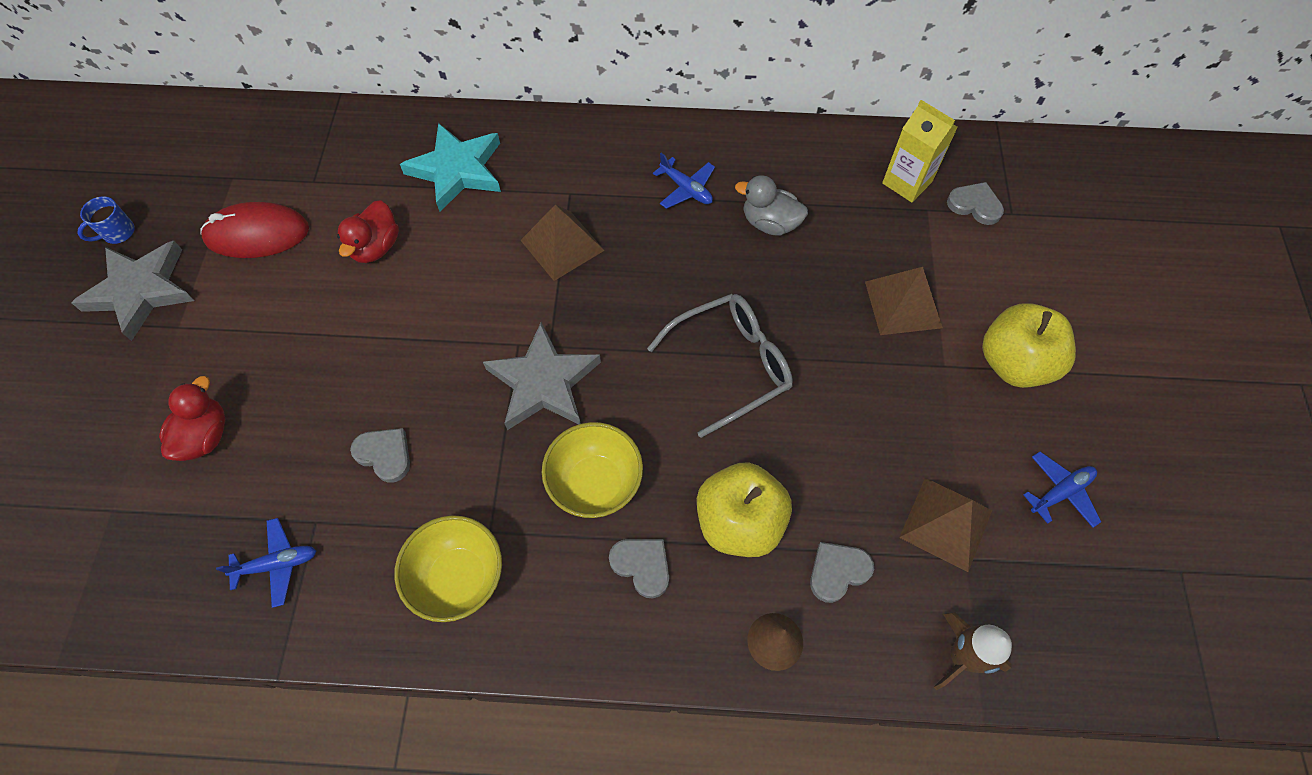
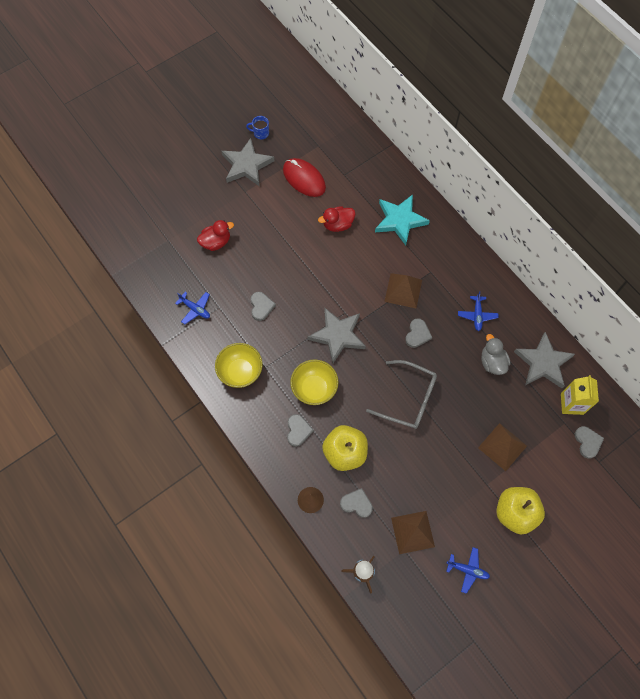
camera: 50 degrees right, 5 degrees up
none -> grey heart [405,318,432,348]
none -> grey star [514,332,575,388]

